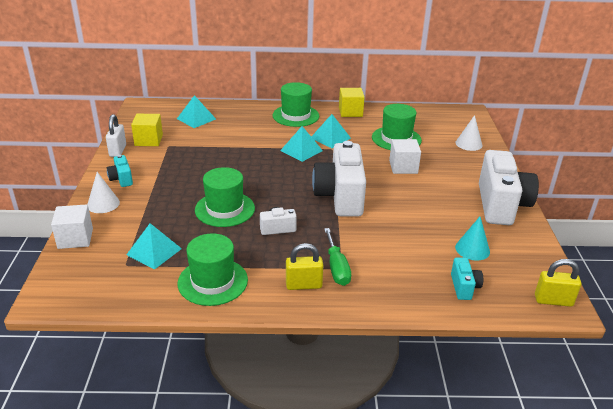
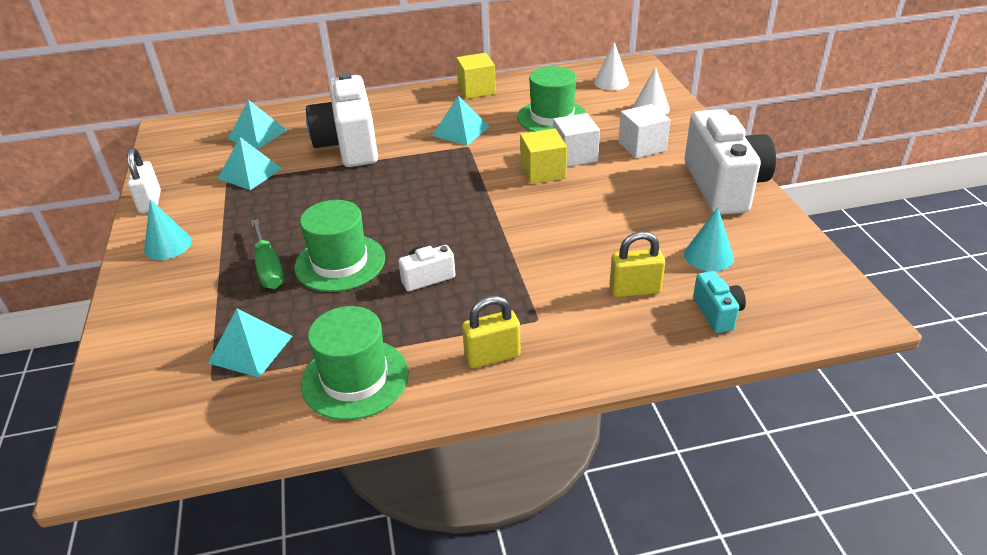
camera: 10 degrees left, 5 degrees up
white cube [51,204,93,249] -> white cube moved to [618,104,671,158]
white cone [87,172,120,213] -> white cone moved to [594,42,629,90]
turquoise camera [107,155,133,187] -> turquoise cone [144,199,192,260]
yellow cube [131,114,163,146] -> yellow cube moved to [520,129,567,184]
green hat [273,82,319,127] -> none
turquoise pyramid [280,126,323,162] -> turquoise pyramid moved to [218,137,282,190]
white camera [312,141,366,217] -> white camera moved to [306,72,378,167]
green screwdriver [324,228,351,286] -> green screwdriver moved to [251,219,284,289]
yellow padlock [535,259,581,307] -> yellow padlock moved to [609,231,665,297]

